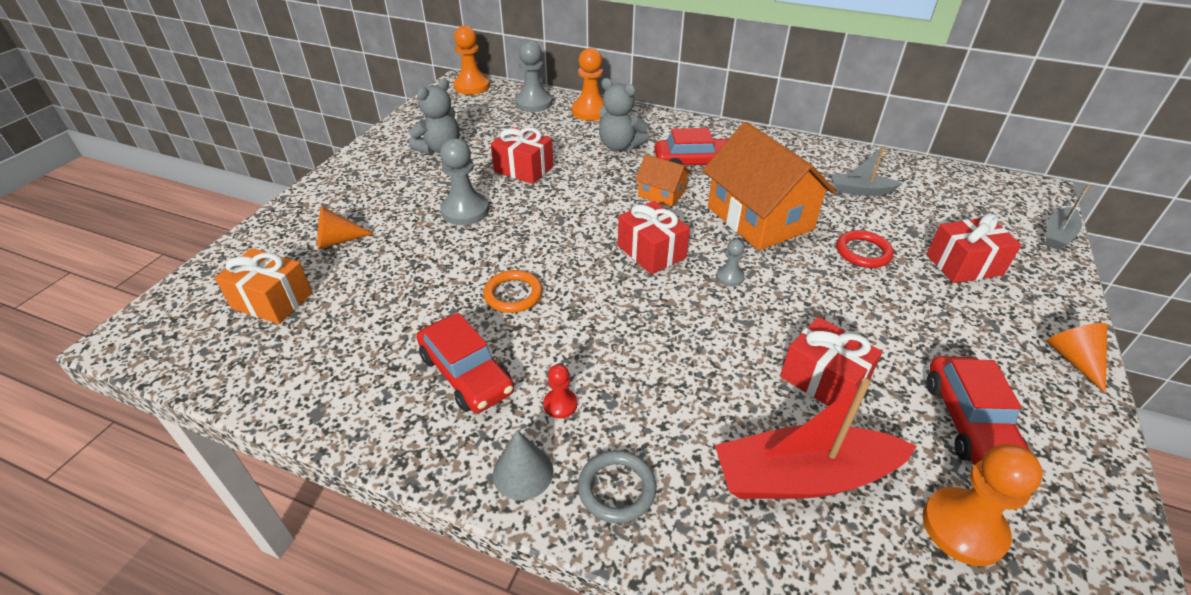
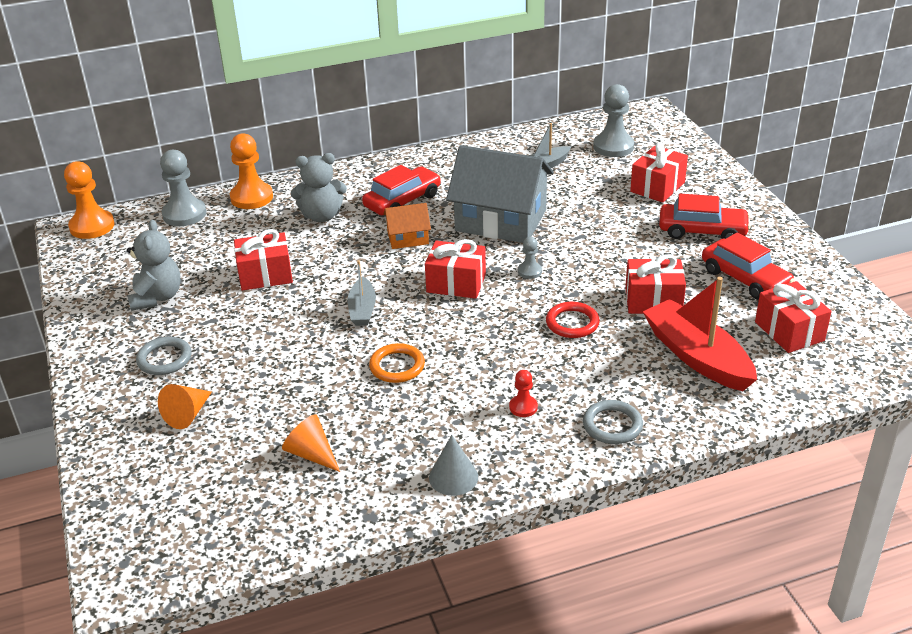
camera: 40 degrees left, 5 degrees down
orange gift [215,248,313,324] -> none
red car [417,313,514,413] -> red car moved to [659,194,751,239]
grey pawn [440,138,489,225] -> grey pawn moved to [593,84,634,157]
grey cone [493,430,553,500] -> grey cone moved to [429,435,478,496]
orange house [703,122,837,251] -> grey house [446,145,554,243]
red boat [715,378,917,499] -> red boat turned 105 degrees clockwise [643,277,757,391]
red ring [836,230,894,268] -> red ring moved to [546,302,600,338]
orange pawn [922,444,1043,566] -> red gift [755,281,832,353]
grey boat [1046,185,1090,250] -> grey boat moved to [348,260,376,326]
orange cone [1046,323,1107,393] -> orange cone moved to [282,414,340,472]
none -> grey ring [136,337,192,375]

